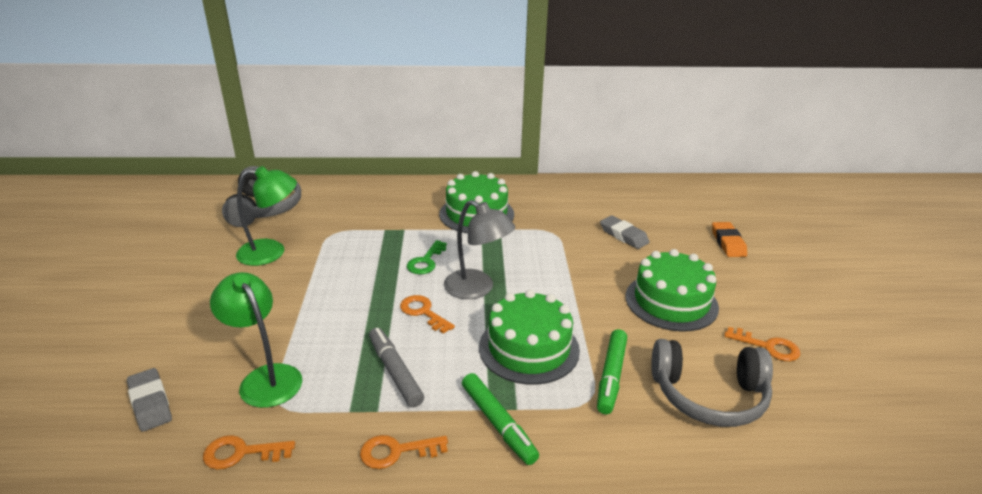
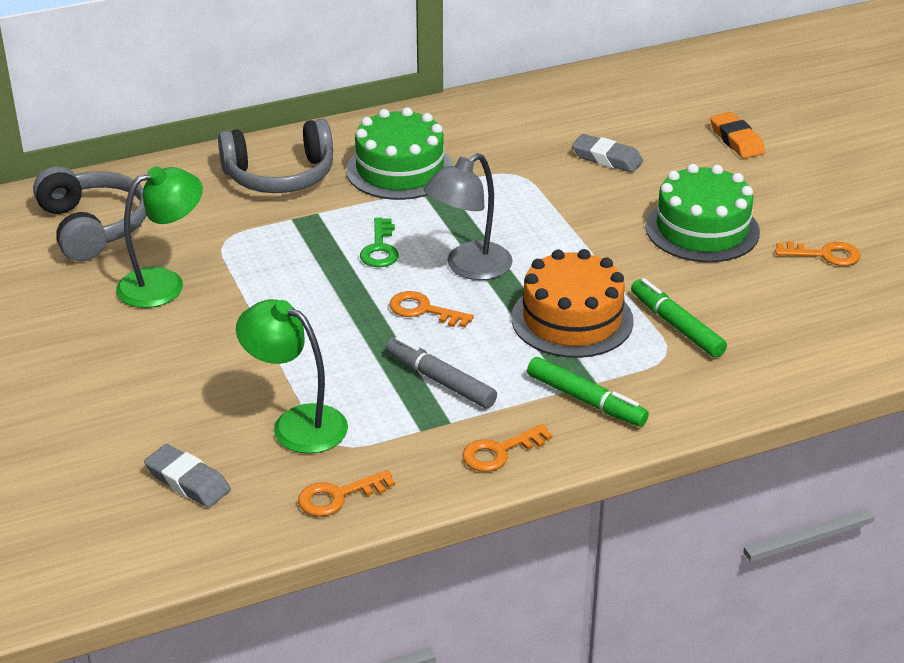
camera: 20 degrees left, 5 degrees up
grey lamp [444,200,515,299] -> grey lamp turned 120 degrees clockwise [424,153,513,280]
green cake [479,289,580,385] -> orange cake [511,249,634,358]
green marker [597,329,627,414] -> green marker turned 150 degrees clockwise [631,278,727,358]
grey headphones [651,339,773,427] -> grey headphones moved to [218,119,333,193]

